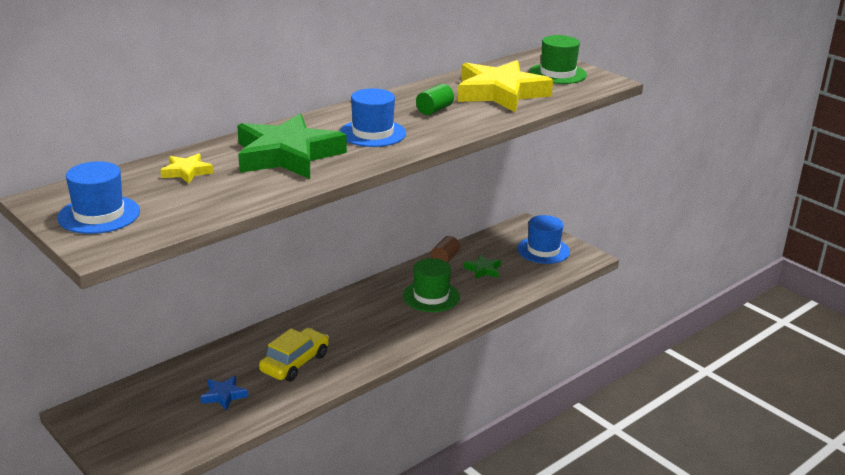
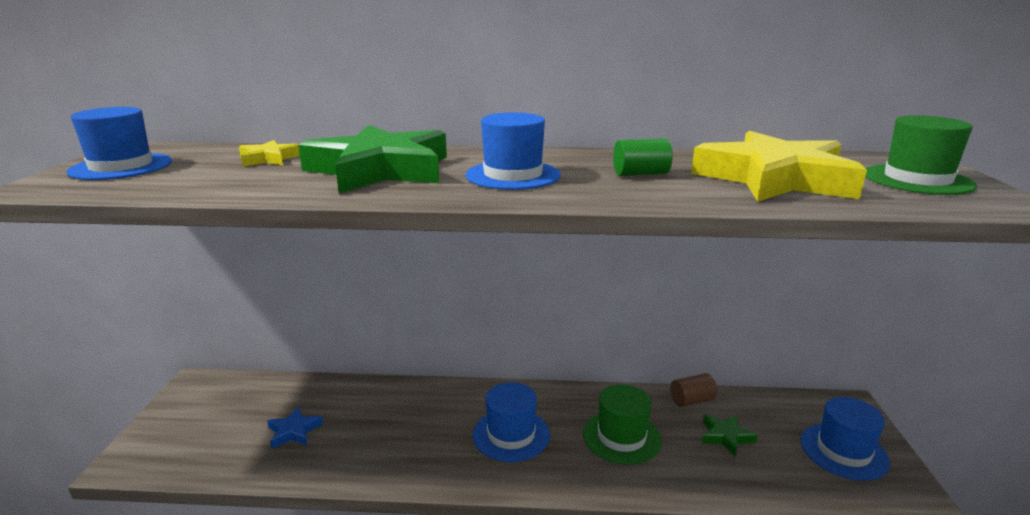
camera: 45 degrees right, 5 degrees down
yellow car [259,328,329,381] -> none
none -> blue hat [473,382,550,462]

